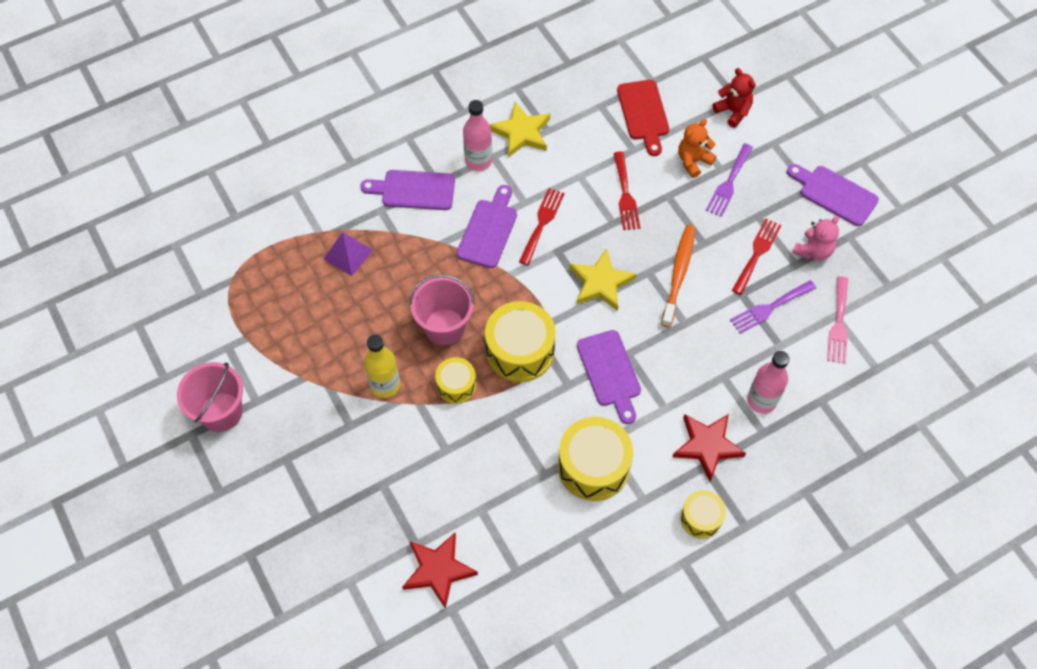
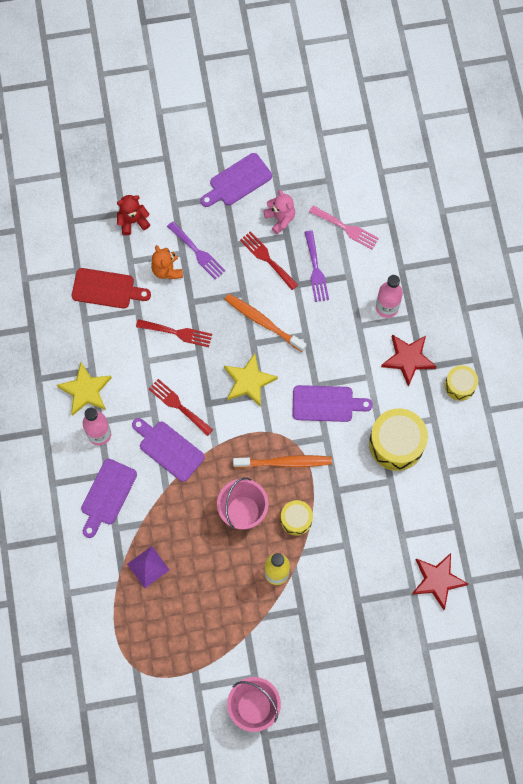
camera: 70 degrees left, 10 degrees up
yellow drum [485,301,556,382] -> orange toothbrush [233,455,332,468]

